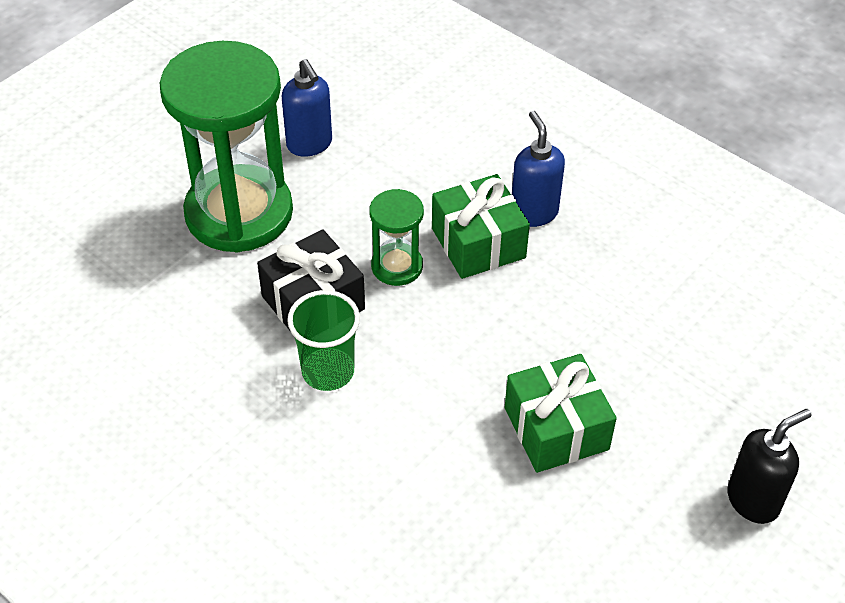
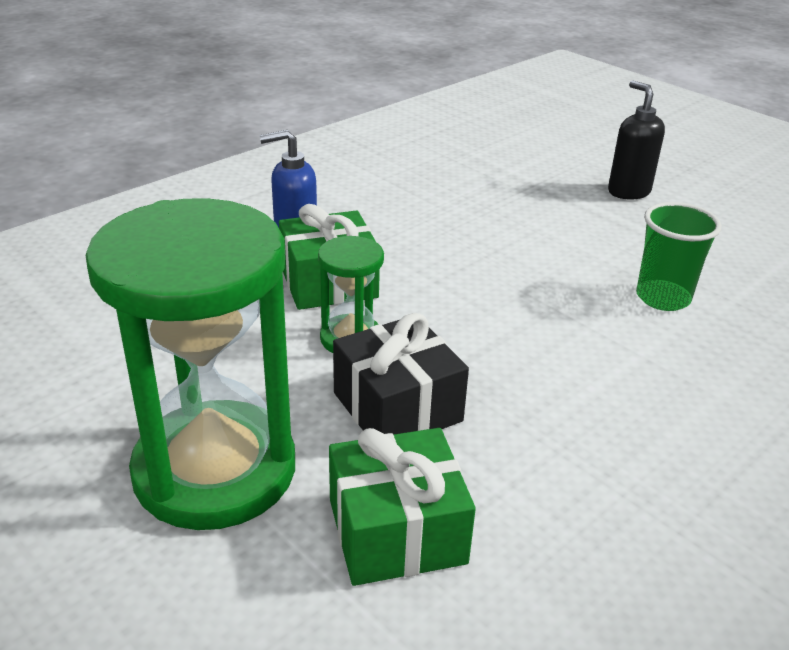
camera: 85 degrees left, 15 degrees down
blue soap dispenser [282,59,332,157] -> none
green cup [287,290,360,391] -> green cup moved to [636,202,722,311]
green gift [505,354,617,473] -> green gift moved to [329,428,476,586]

